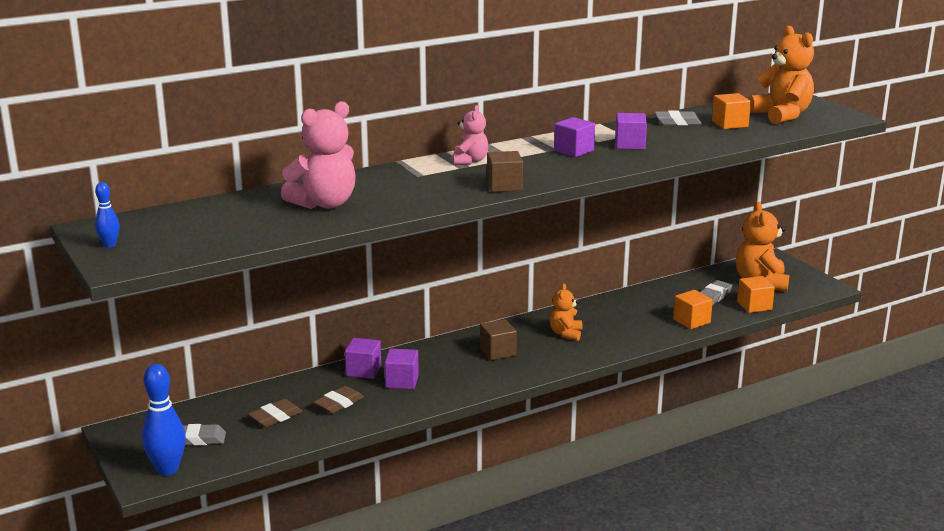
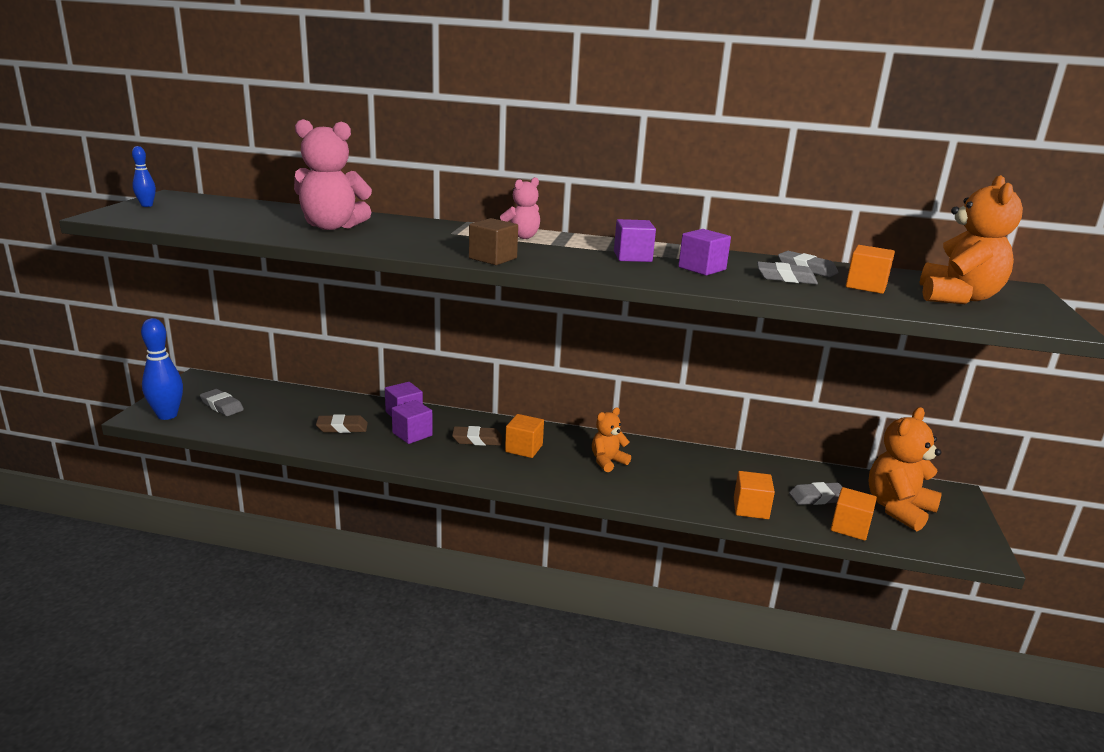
camera: 40 degrees right, 0 degrees up
brown eraser [248,399,303,427] -> brown eraser moved to [452,426,502,446]
brown cube [480,319,517,360] -> orange cube [505,414,544,458]
none -> grey eraser [757,261,818,284]

